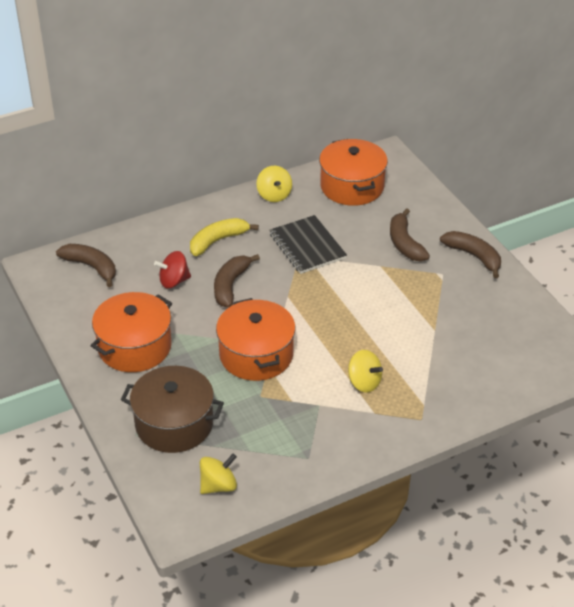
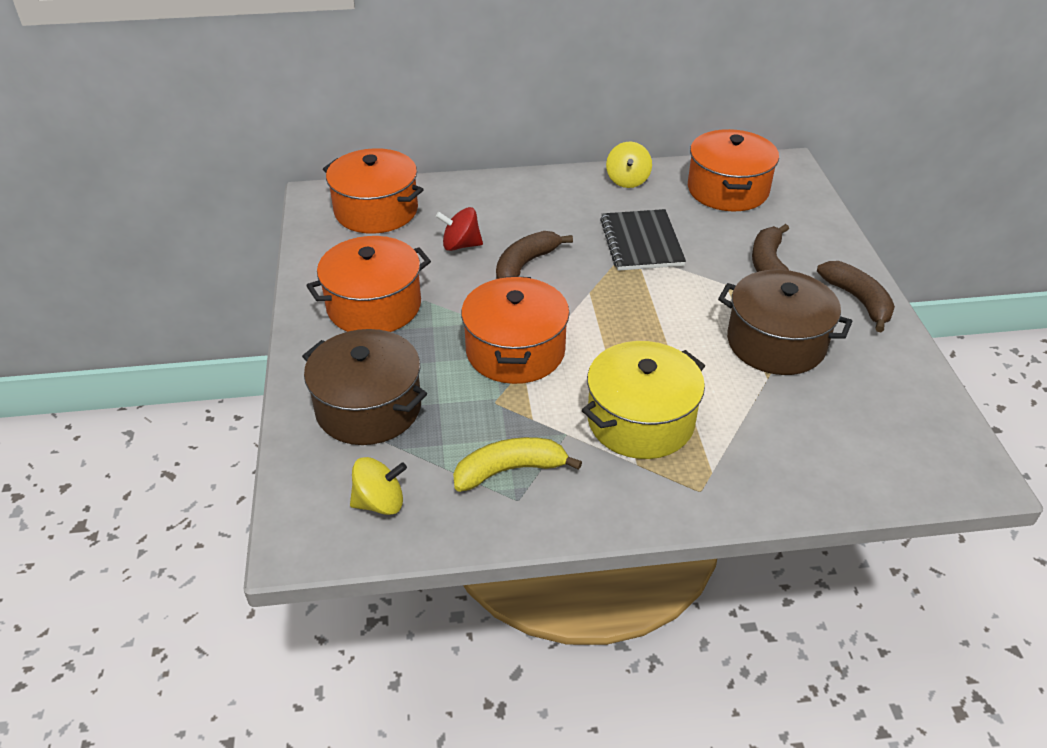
camera: 20 degrees right, 0 degrees up
brown banana [56,244,116,287] -> orange pot [323,148,424,234]
yellow banana [190,218,259,256] -> yellow banana moved to [453,437,582,492]
yellow spinning top [348,350,383,393] -> yellow pot [582,341,705,459]
none -> brown pot [718,270,852,375]

